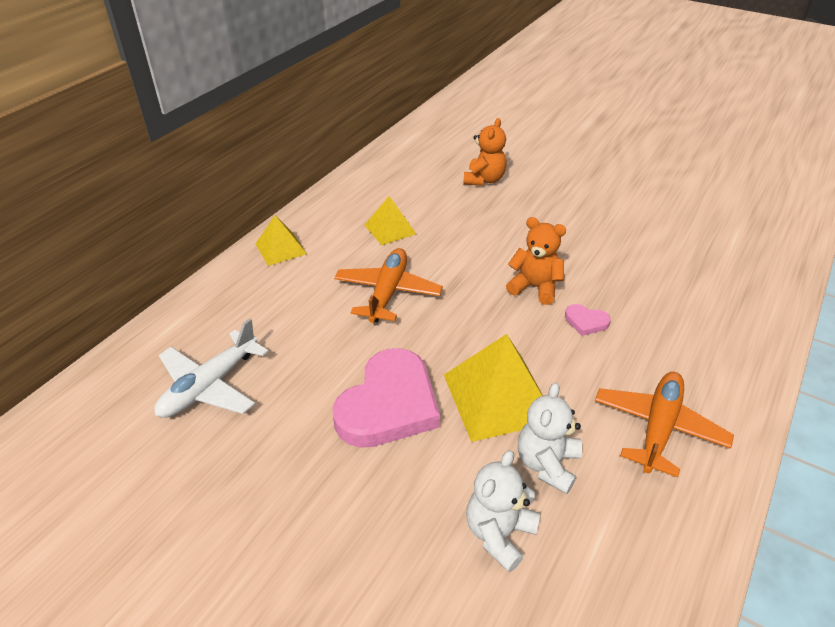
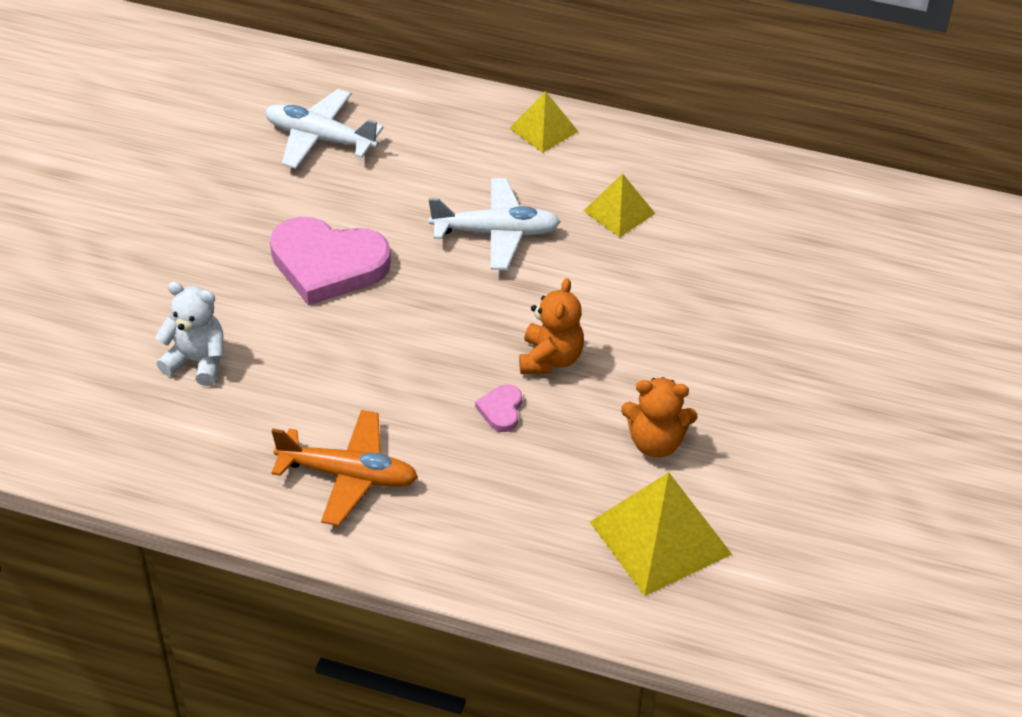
camera: 75 degrees right, 5 degrees up
orange plane [334,248,443,323] -> white plane [429,178,561,270]
yellow pyramid [444,334,543,442] -> yellow pyramid moved to [590,472,732,596]
orange teddy bear [463,118,507,186] -> orange teddy bear moved to [621,377,697,458]
white teddy bear [518,382,582,494] -> none

